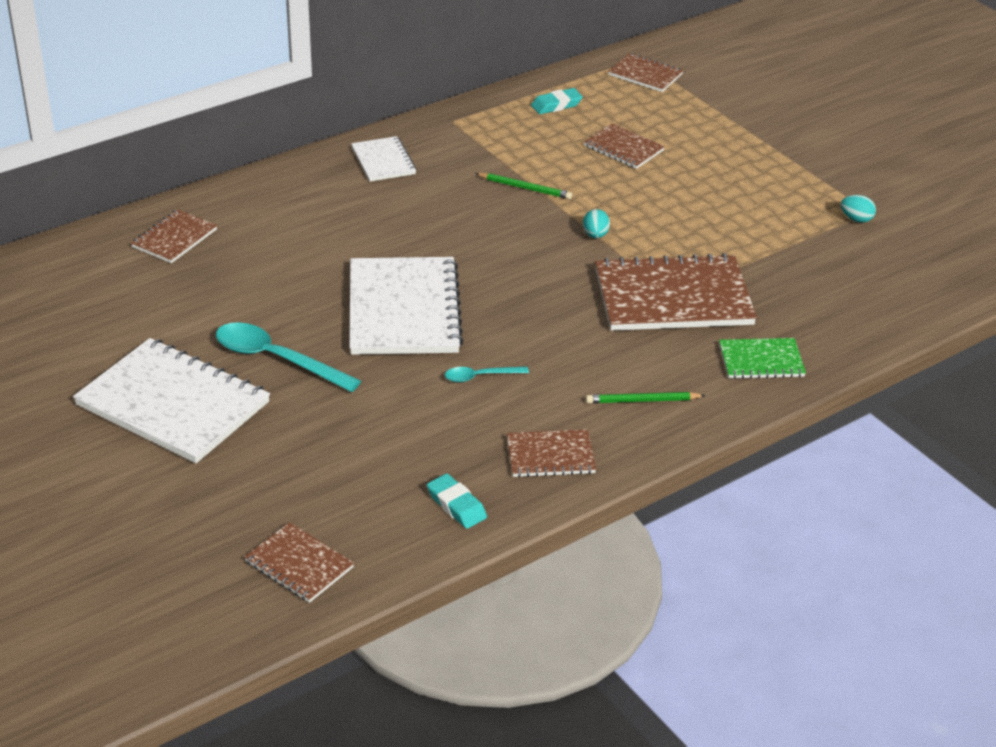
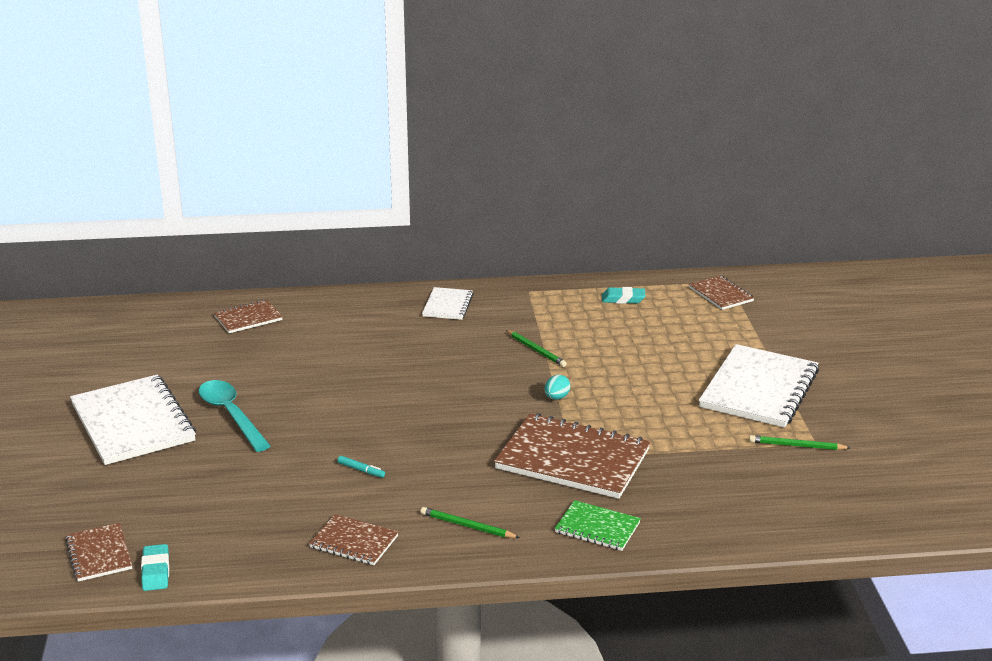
camera: 30 degrees right, 10 degrees down
white notebook [349,257,463,355] -> white notebook moved to [699,344,819,428]
turquoise eraser [427,474,487,529] -> turquoise eraser moved to [141,544,169,591]
turquoise spoon [445,366,529,382] -> turquoise marker [337,456,385,478]
brown notebook [584,123,665,169] -> none
turquoise egg [841,195,876,223] -> green pencil [749,435,850,450]

